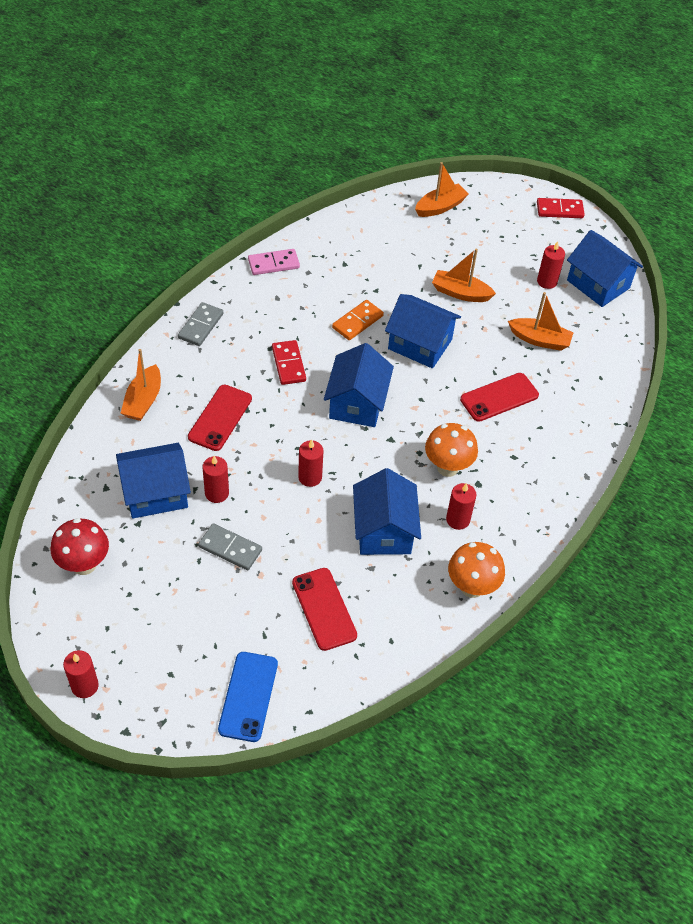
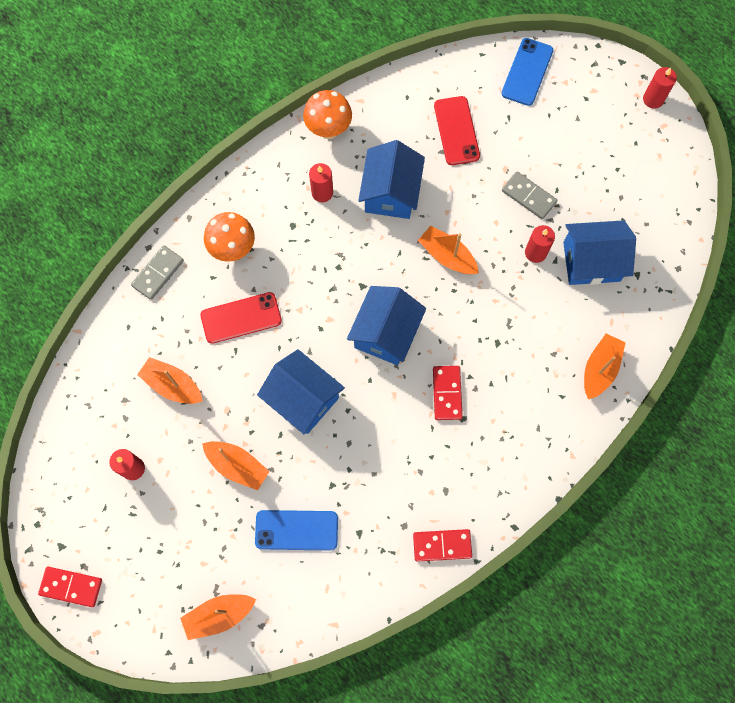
camera: 165 degrees left, 20 degrees up
red mushroom [51,518,109,575] -> none
grey domino [178,302,223,346] -> grey domino moved to [131,245,184,300]
red phone [188,385,252,451] -> none
pink domino [248,249,300,275] -> red domino [413,529,472,562]
red candle [298,439,324,487] -> orange boat [418,226,479,274]
orange domino [332,300,384,340] -> none
orange mushroom [425,423,478,477] -> orange mushroom moved to [204,212,255,262]
blue house [567,230,643,307] -> none
none -> blue phone [255,510,338,551]

